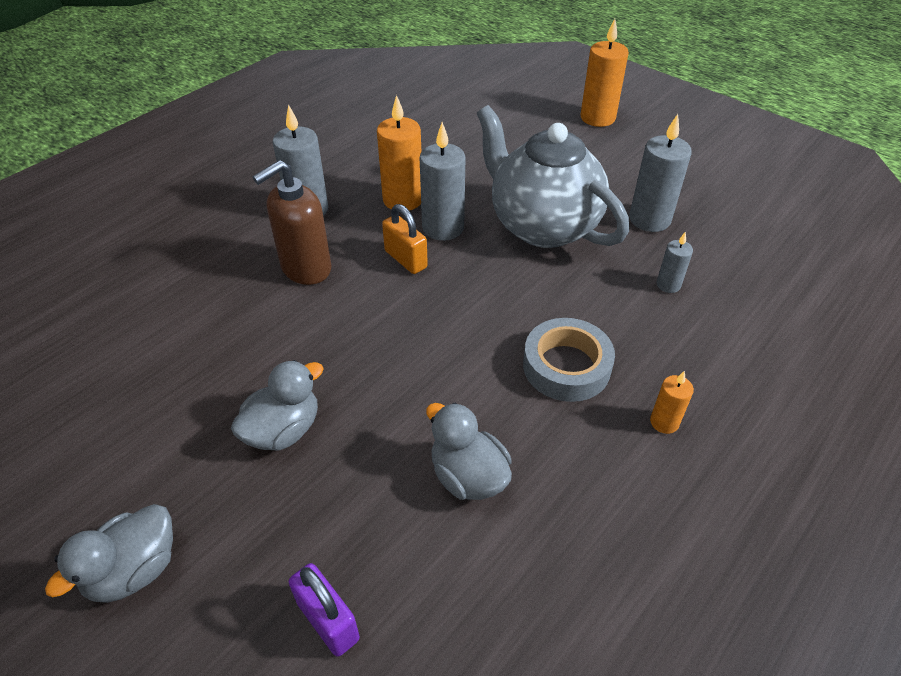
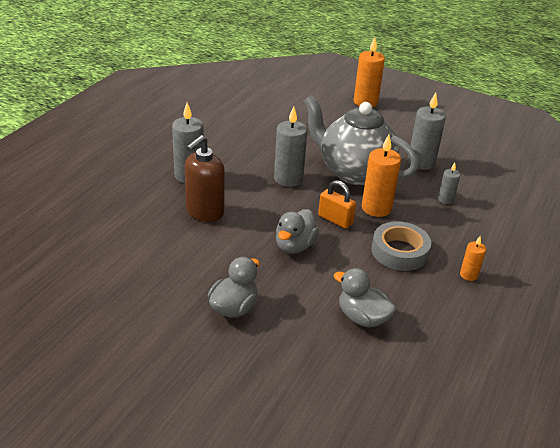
camera: 15 degrees left, 10 degrees down
grey duck [45,504,173,603] -> grey duck moved to [276,209,319,254]
purple padlock [289,563,360,657] -> none
orange candle [377,95,421,211] -> orange candle moved to [362,135,401,217]
orange padlock [382,204,428,274] -> orange padlock moved to [318,180,356,229]

